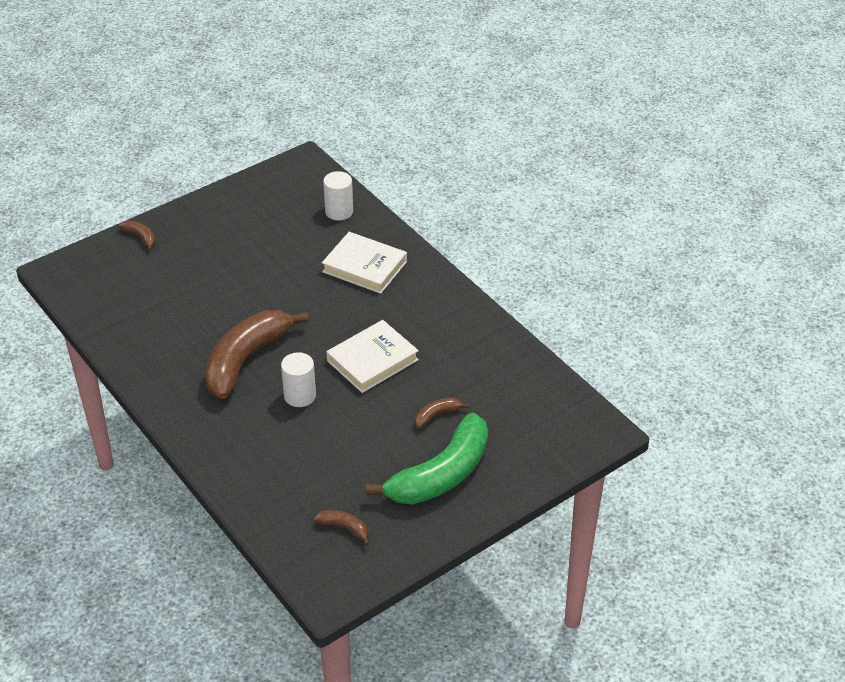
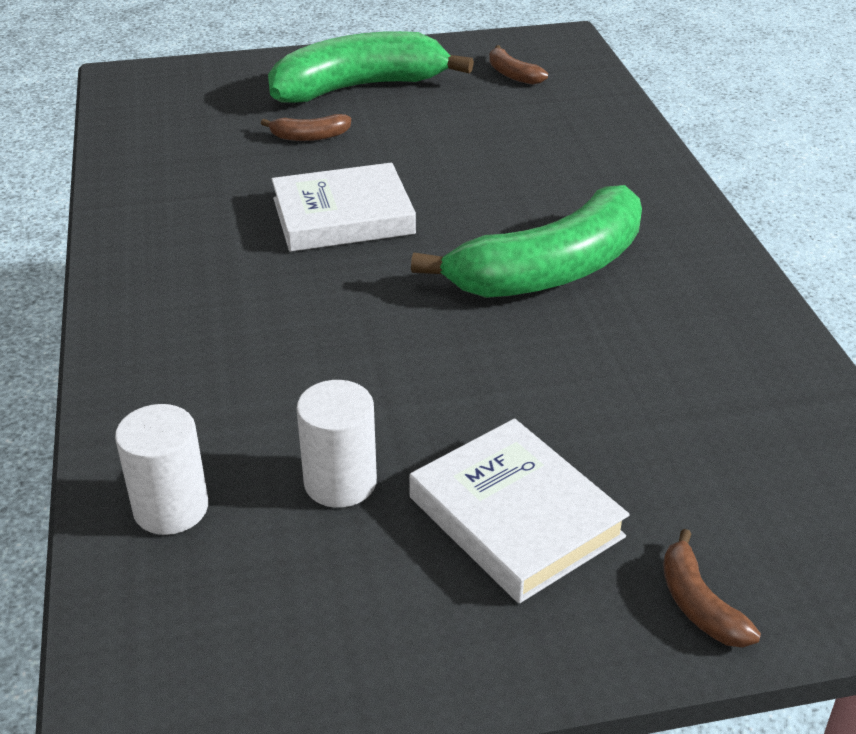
camera: 155 degrees left, 5 degrees down
brown banana [204,310,309,399] -> green banana [411,185,642,298]
white cylinder [281,352,316,407] -> white cylinder moved to [297,380,377,508]
white book [322,232,407,294] -> white book moved to [409,418,630,603]

